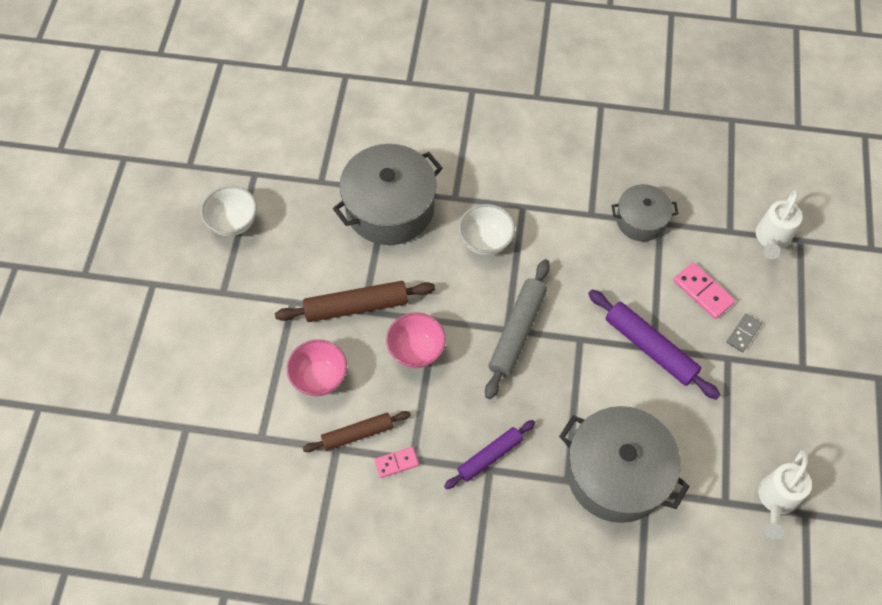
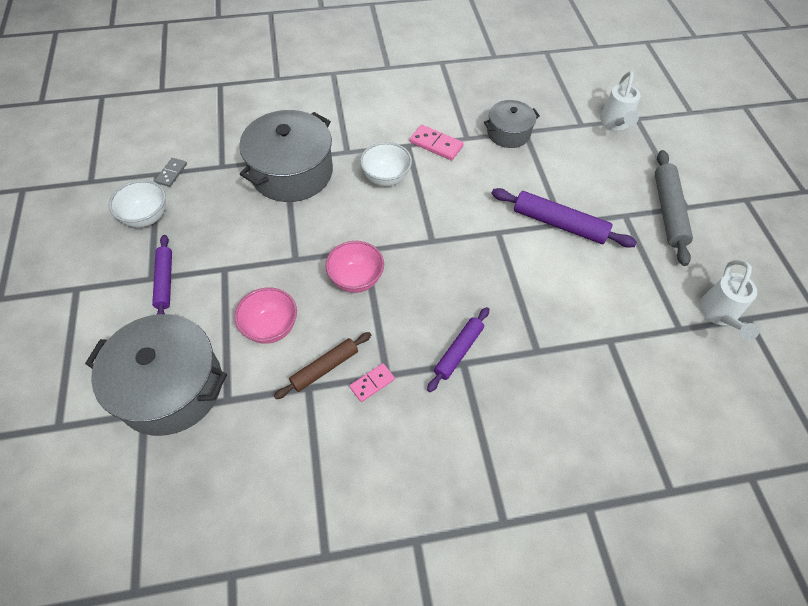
camera: 20 degrees left, 5 degrees down
brown rolling pin [275,281,435,322] -> none
grey rolling pin [485,259,550,399] -> grey rolling pin moved to [655,150,693,266]
grey pot [559,406,690,523] -> grey pot moved to [85,314,227,436]
pink domino [673,263,735,319] -> pink domino moved to [410,125,464,160]
grey domino [727,314,762,352] -> grey domino moved to [155,158,187,187]
none -> purple rolling pin [152,235,172,315]

